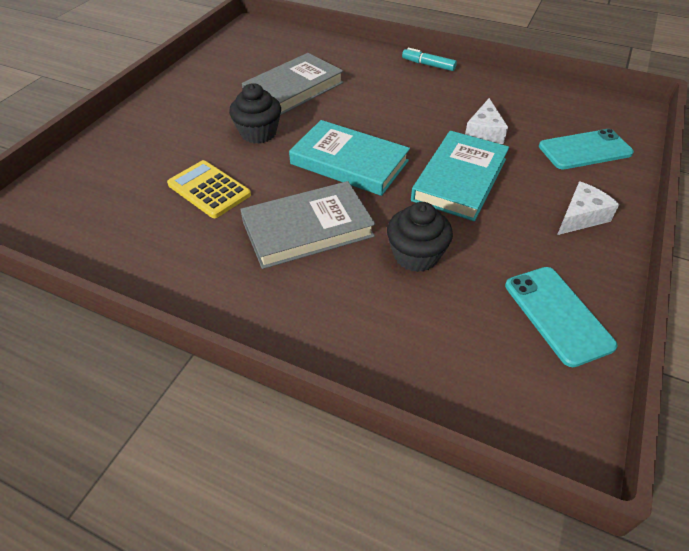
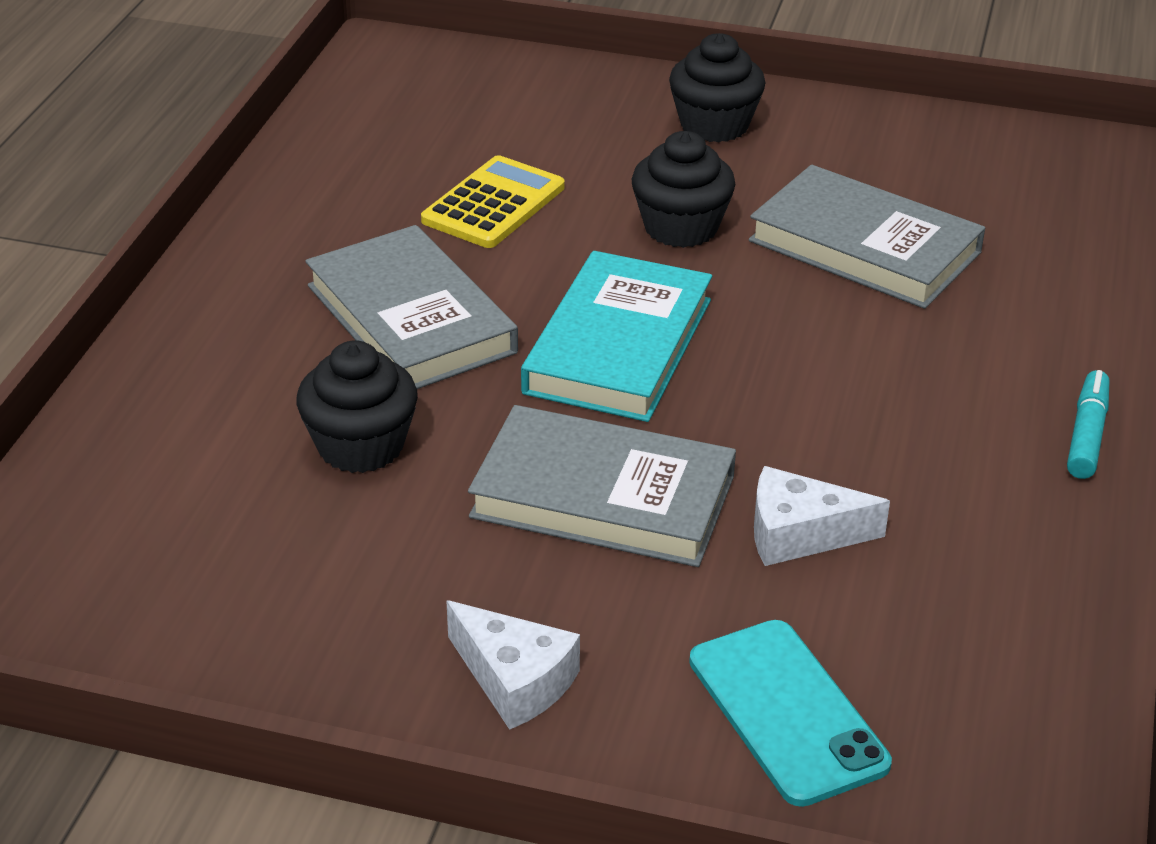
camera: 80 degrees right, 10 degrees down
turquoise book [411,131,509,221] -> grey book [468,405,736,567]
turquoise phone [505,267,617,367] -> none
none -> black cupcake [669,33,765,143]

